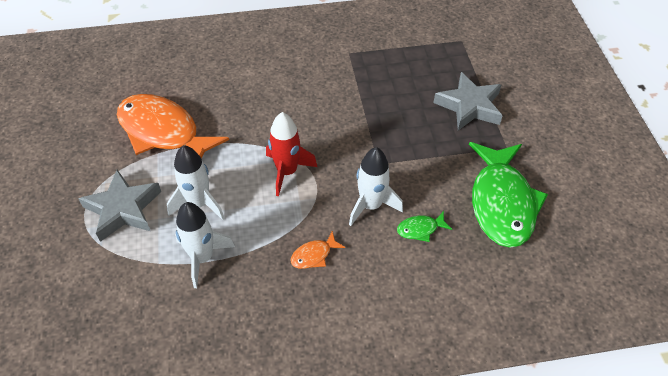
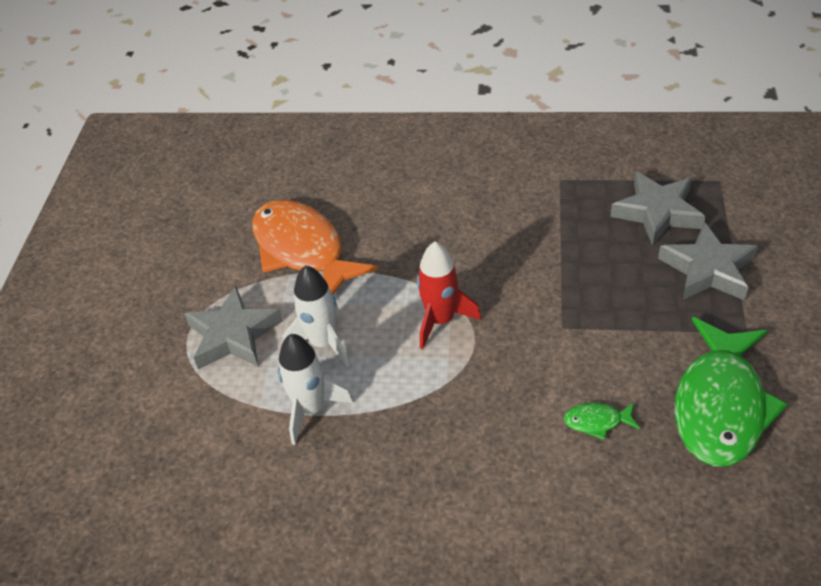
camera: 20 degrees right, 5 degrees down
orange fish [291,231,345,269] -> none
white rocket [349,147,403,226] -> none
none -> grey star [610,172,706,246]

